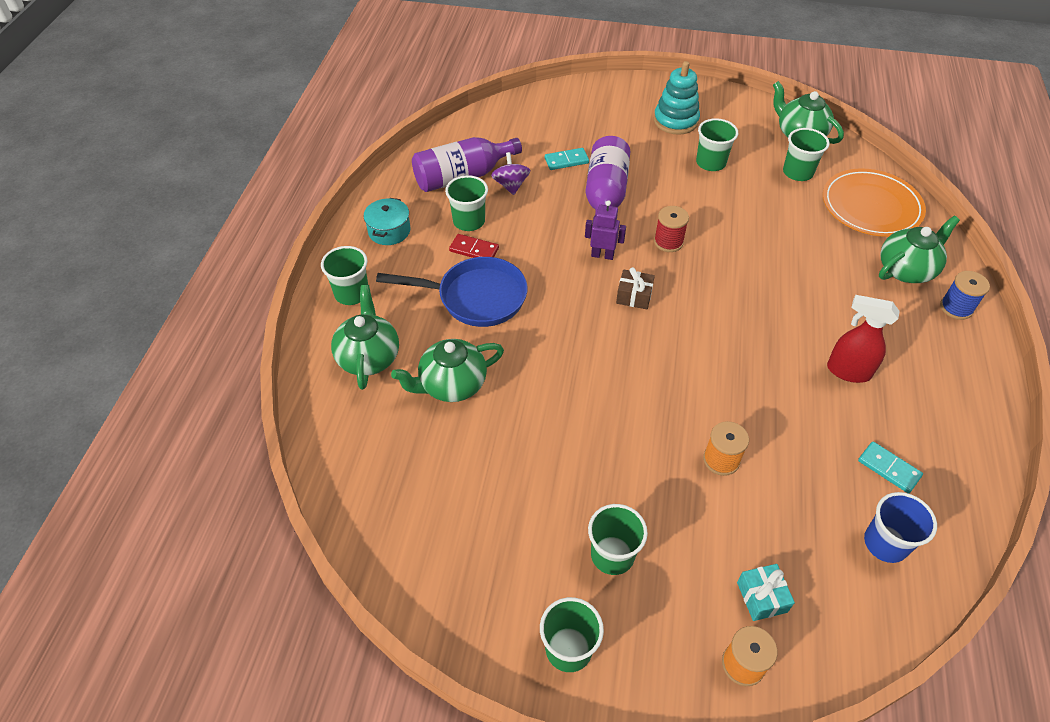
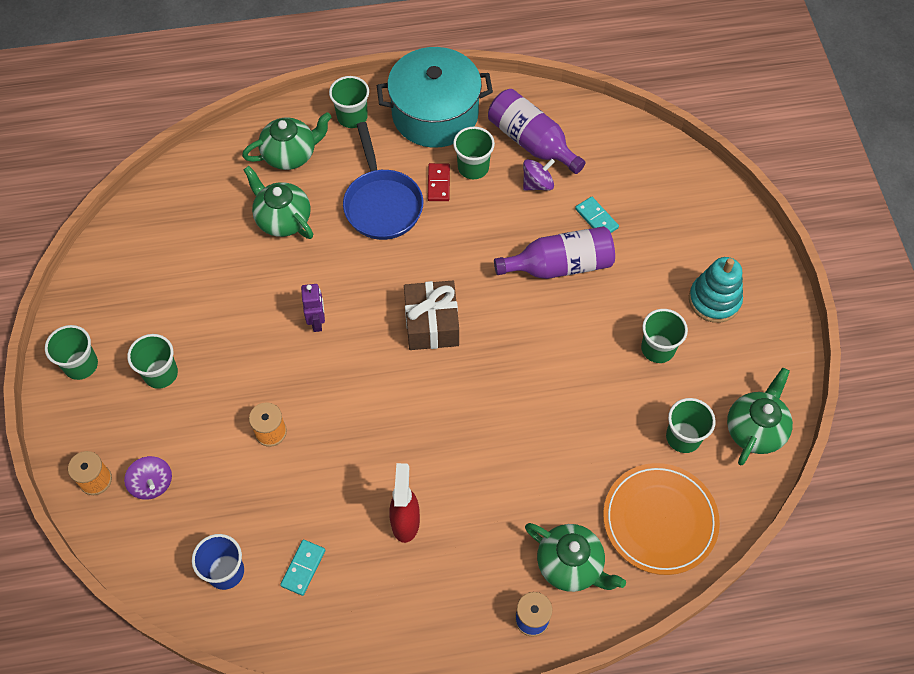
camera: 70 degrees right, 10 degrees up
turquoise pot [364,198,410,245] -> turquoise pot [377,47,493,148], size x2.18
purple robot [585,200,626,260] -> purple robot moved to [301,284,325,332]
brown gift [616,267,655,309] -> brown gift [404,281,459,350], size x1.79
red spool [654,206,689,252] -> none
turquoise gift [737,564,795,621] -> purple spinning top [124,456,172,500]

